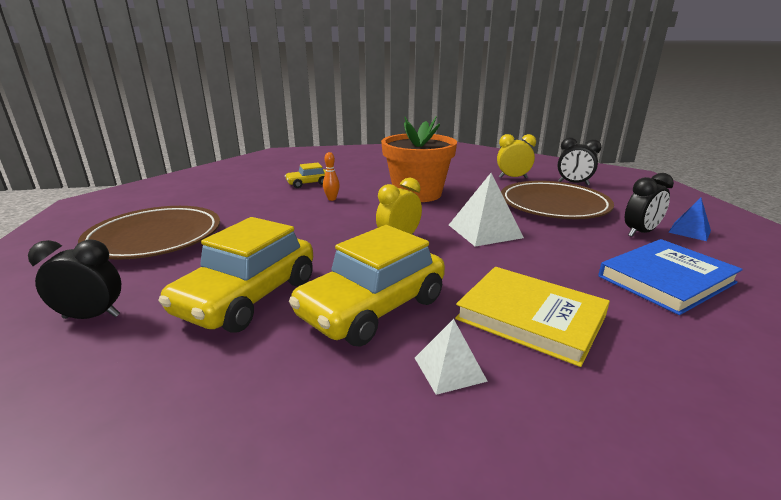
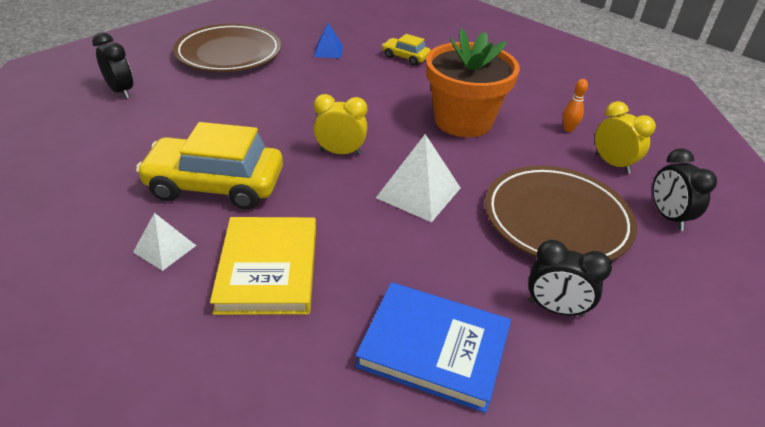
camera: 50 degrees right, 15 degrees up
yellow car [158,217,313,333] -> none
orange bowling pin [323,152,340,201] -> orange bowling pin moved to [563,79,588,132]
blue pyramid [668,198,711,241] -> blue pyramid moved to [314,23,343,58]

